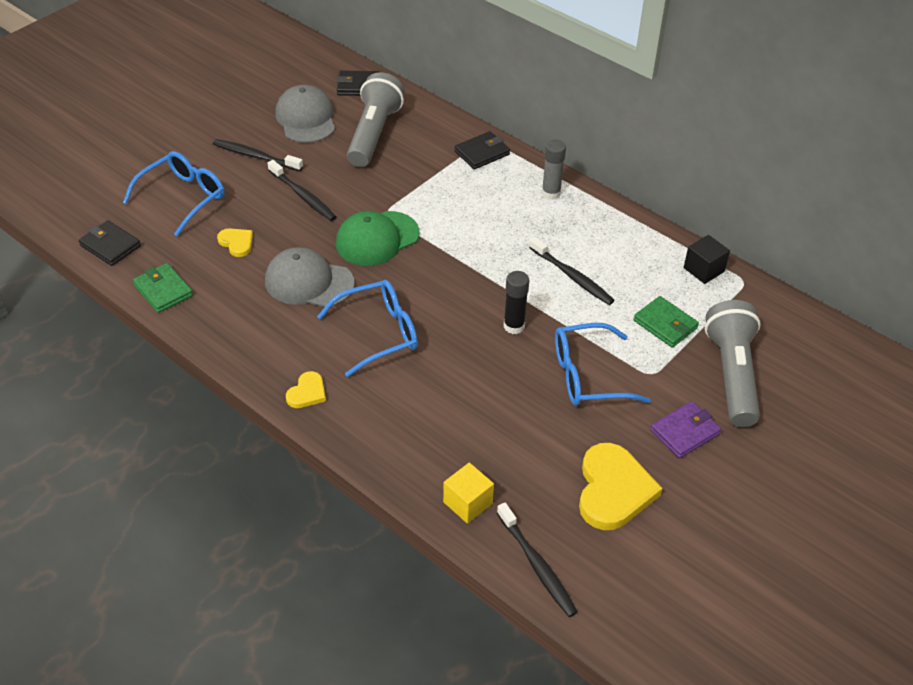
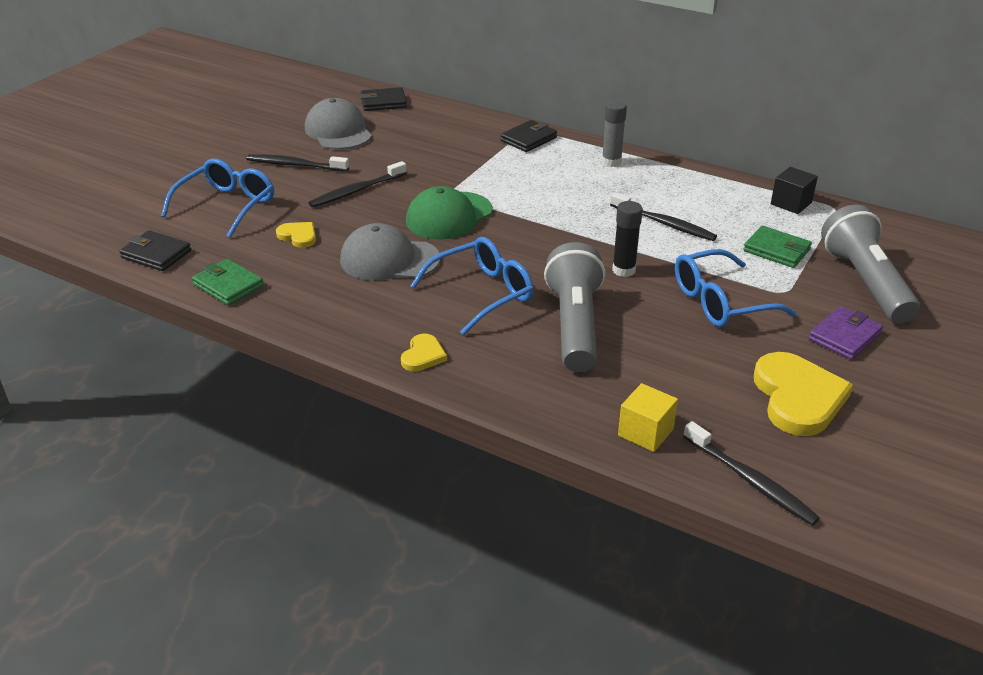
camera: 10 degrees left, 10 degrees down
black toothbrush [268,160,337,221] -> black toothbrush turned 105 degrees clockwise [309,161,407,207]
grey flashlight [347,72,405,167] -> grey flashlight moved to [544,242,605,372]

